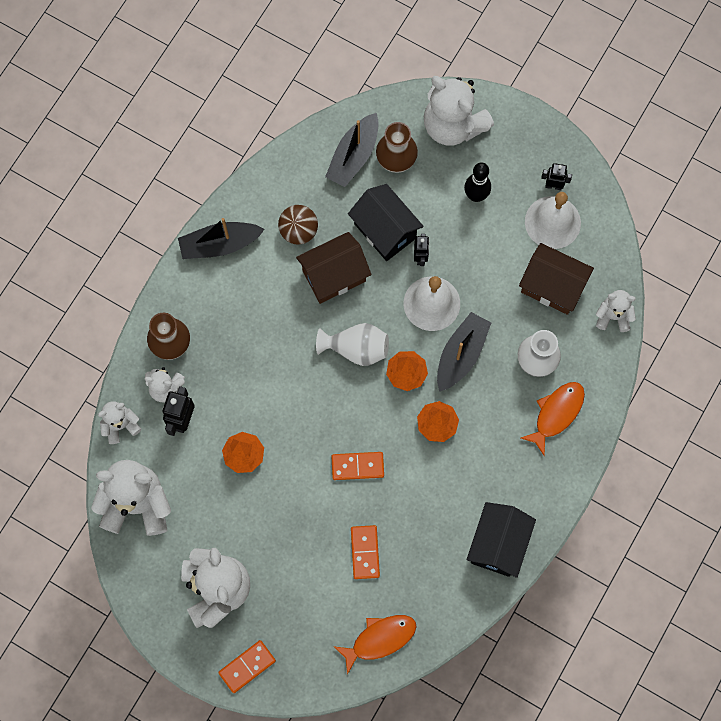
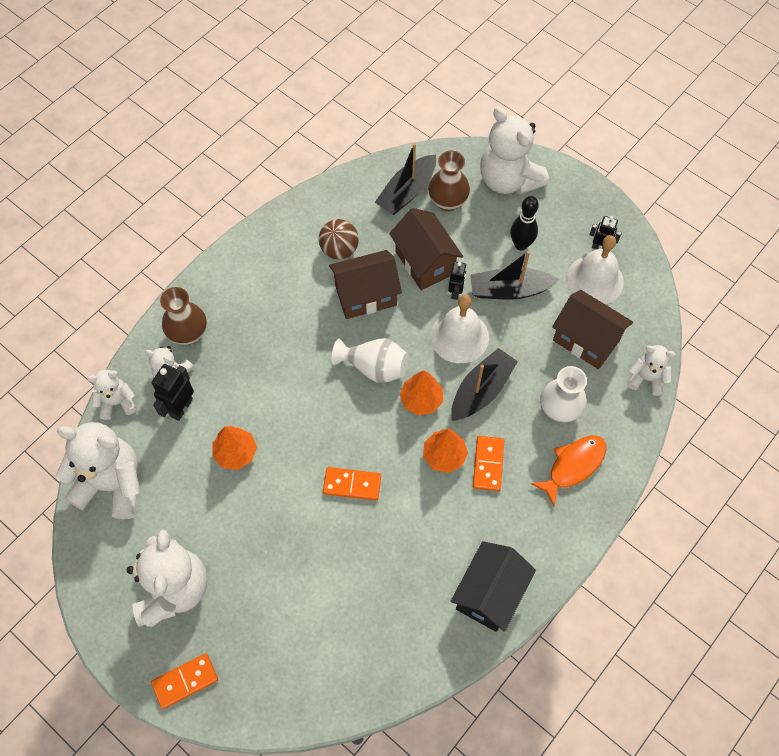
camera: 10 degrees right, 10 degrees down
black boat [178,218,265,259] -> black boat moved to [470,251,559,300]
orange fish [333,615,416,675] -> none
black house [348,184,424,261] -> brown house [389,208,463,290]
orange domino [351,525,380,579] -> orange domino moved to [473,436,504,491]

